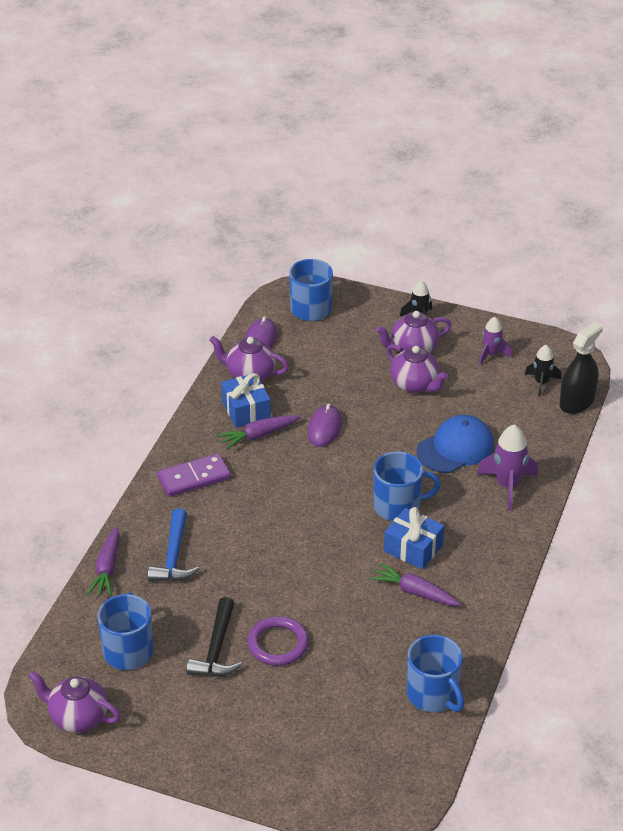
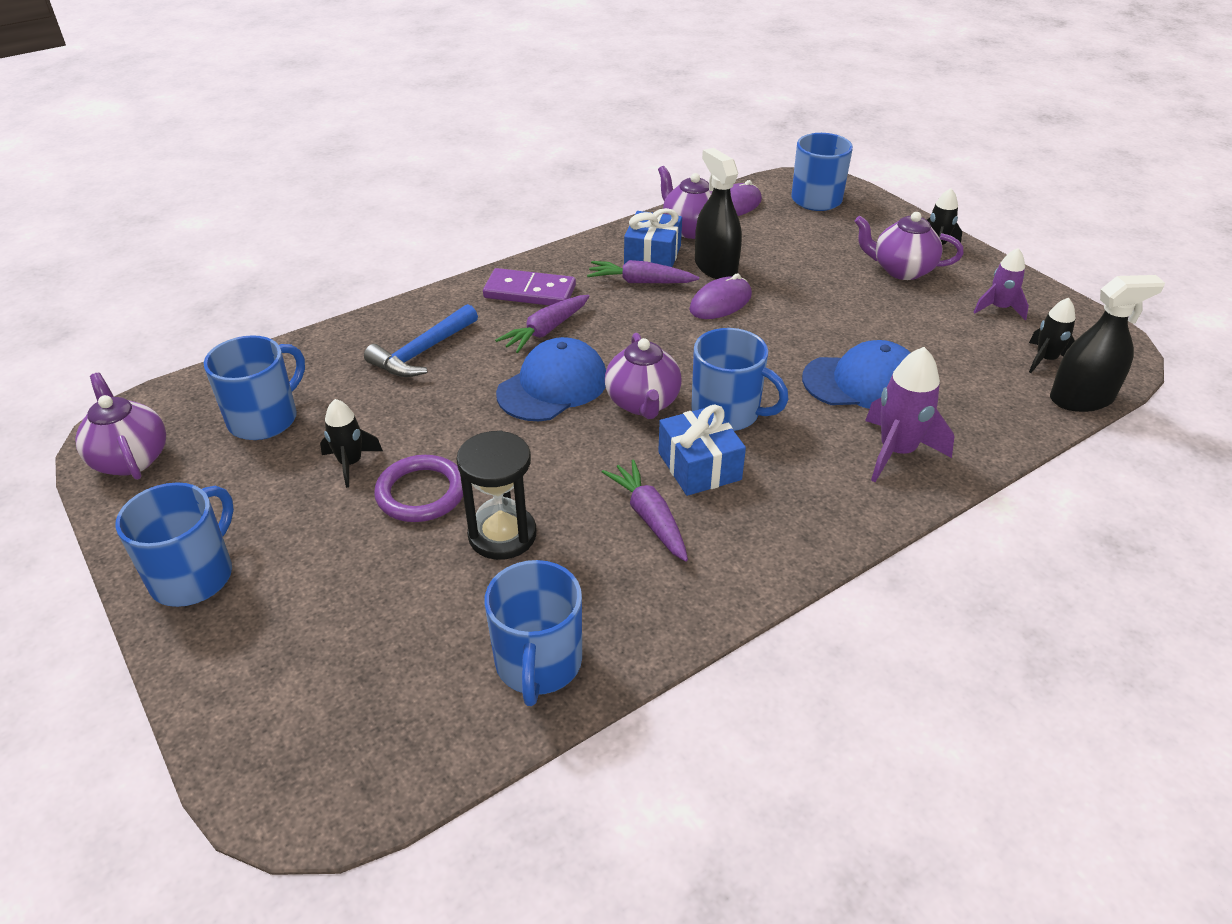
camera: 35 degrees right, 0 degrees up
purple carrot [87,527,120,596] -> purple carrot moved to [495,295,589,353]
black hammer [186,597,242,677] -> black rocket [320,399,383,488]
purple teapot [386,344,448,393] -> purple teapot moved to [605,333,682,419]
none -> blue mug [116,482,234,607]
none -> black hourglass [456,430,537,560]
none -> blue cap [496,337,606,421]
none -> black spray bottle [695,148,742,279]

